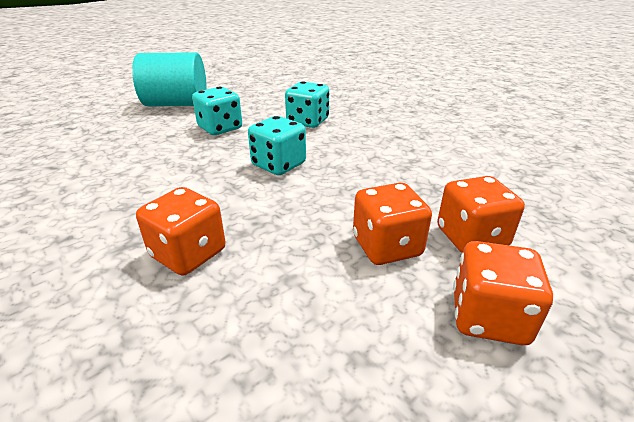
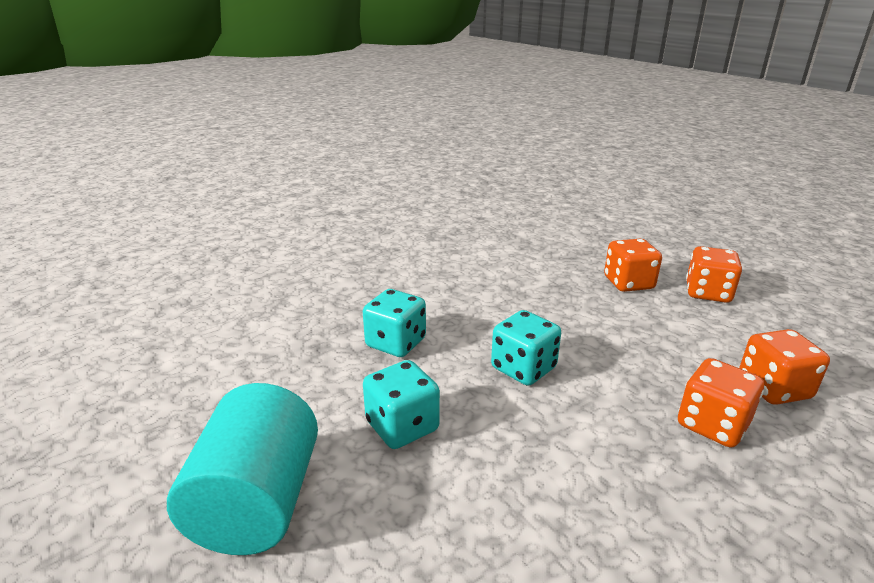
camera: 85 degrees left, 5 degrees down
orange dice [353,183,432,265] -> orange dice moved to [739,329,830,405]

